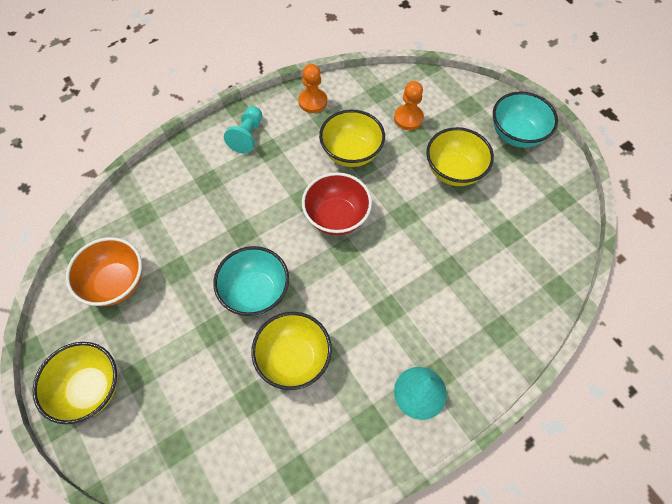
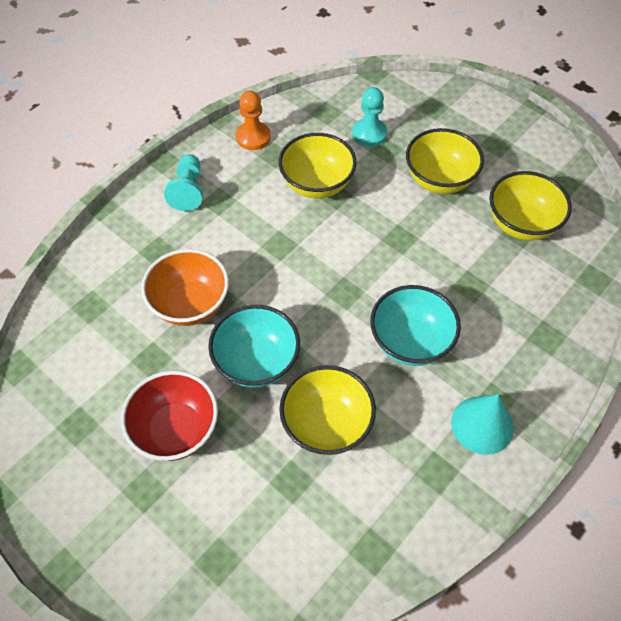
camera: 15 degrees left, 5 degrees down
yellow bowl [33,342,117,424] -> yellow bowl moved to [489,171,572,241]
orange bowl [66,237,142,306] -> orange bowl moved to [141,249,229,326]
red bowl [302,172,372,235] -> red bowl moved to [121,371,218,461]
orange pawn [394,81,424,130] -> turquoise pawn [352,87,387,147]
turquoise bowl [493,92,558,148] -> turquoise bowl moved to [370,285,461,366]

